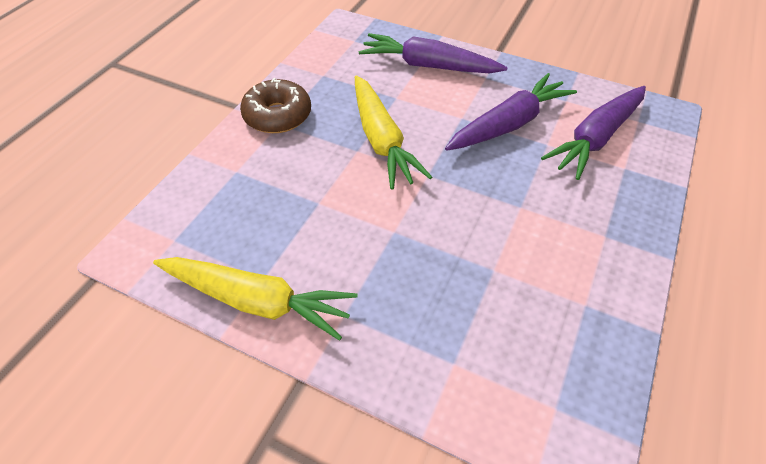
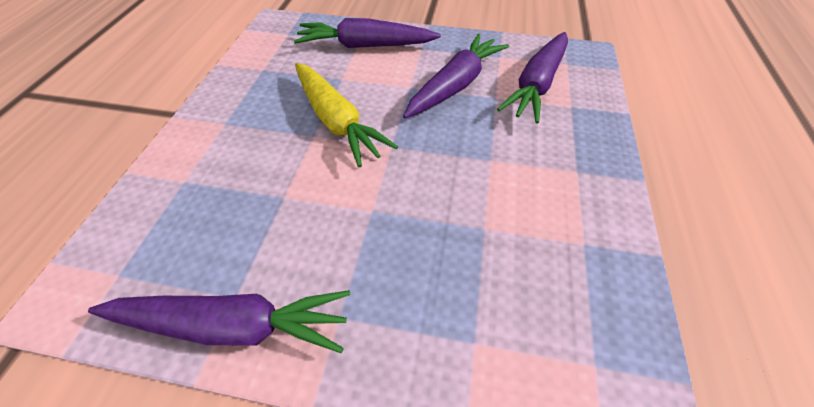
camera: 15 degrees left, 0 degrees up
yellow carrot [153,257,358,341] -> purple carrot [88,290,350,353]
brown donut [240,78,311,133] -> none

